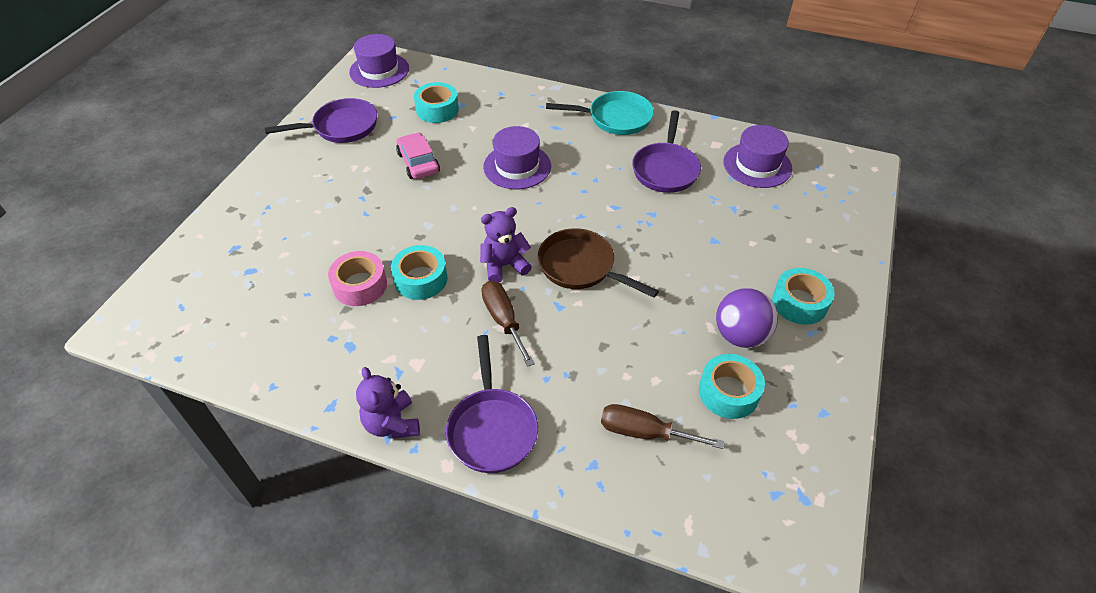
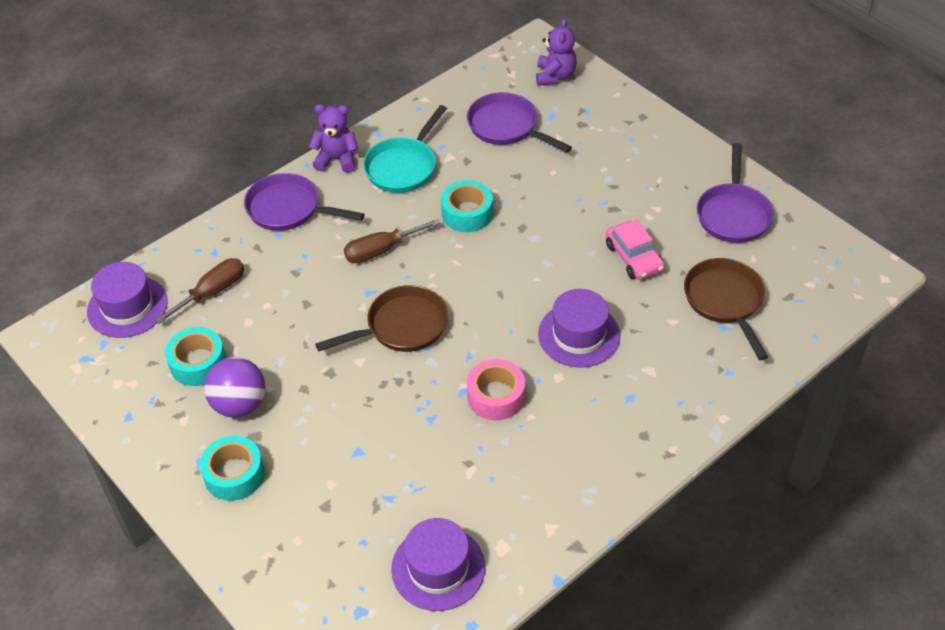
camera: 120 degrees right, 0 degrees up
pink tape [328,251,387,306] -> pink tape moved to [467,359,525,420]
purple hat [349,34,409,88] -> purple hat moved to [87,262,168,338]
pink car [396,132,440,179] -> pink car turned 60 degrees clockwise [606,220,665,280]
turquoise tape [414,82,459,123] -> brown pan [684,258,768,360]
purple teddy bear [480,207,532,283] -> purple teddy bear moved to [536,18,577,86]
brown screwdriver [481,281,535,367] -> brown screwdriver turned 150 degrees clockwise [344,219,441,263]
turquoise pan [546,91,654,135] -> turquoise pan moved to [363,105,447,193]
purple pan [632,110,701,193] -> purple pan moved to [467,92,572,152]

